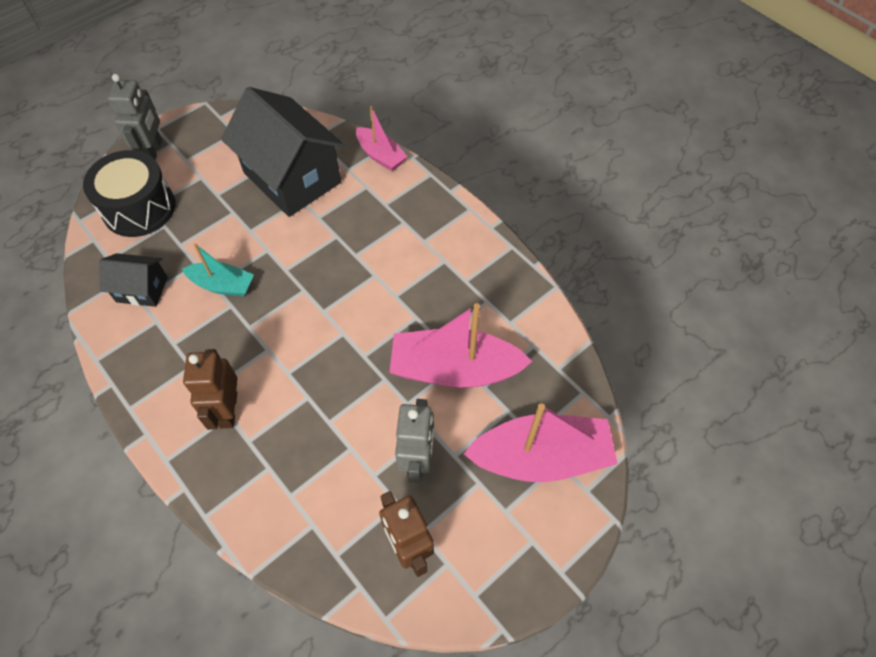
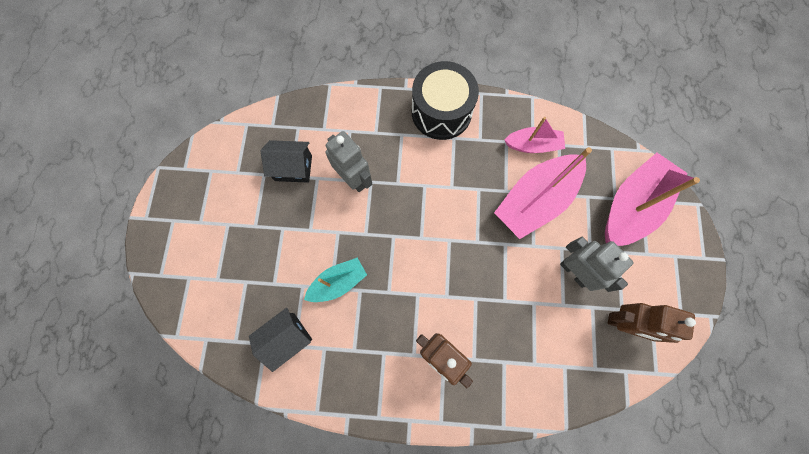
camera: 45 degrees left, 15 degrees up
black drum [83,150,175,237] -> black drum moved to [412,61,479,140]
grey robot [107,74,162,160] -> grey robot moved to [325,131,372,192]
black house [221,87,345,217] -> black house [260,140,312,183], size x0.50
pink boat [356,106,408,171] -> pink boat moved to [504,117,565,153]

